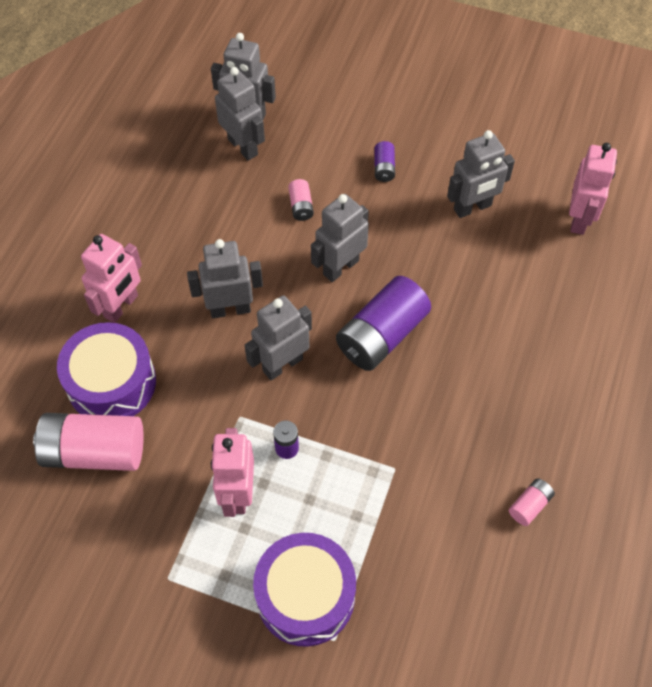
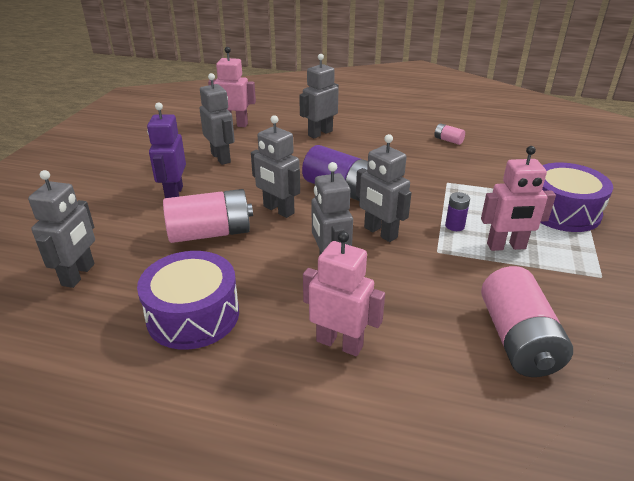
camera: 95 degrees left, 25 degrees down
purple drum [57,322,156,416] -> purple drum moved to [137,251,239,350]
grey robot [215,67,265,161] -> grey robot moved to [299,54,339,138]
pink battery [288,179,314,221] -> pink battery [163,189,253,243], size x2.23
purple battery [374,141,395,182] -> purple robot [147,102,186,198]

